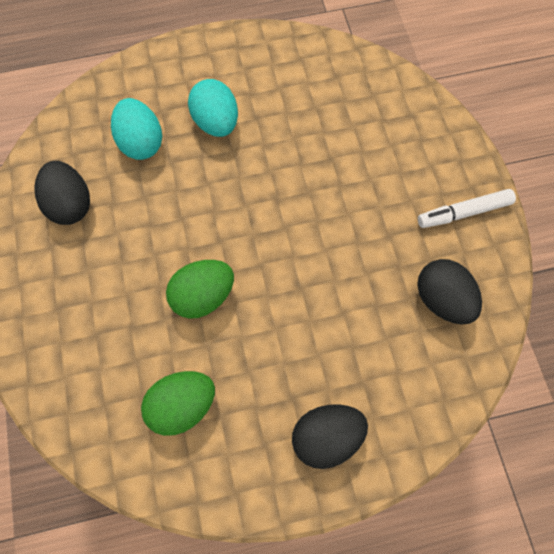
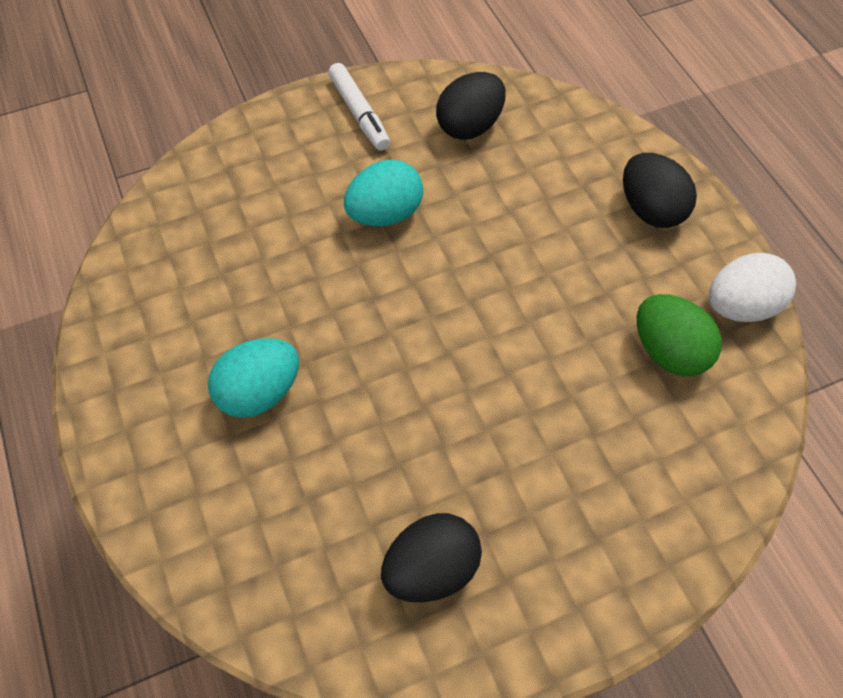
camera: 100 degrees left, 10 degrees down
turquoise egg [111,98,162,160] -> turquoise egg moved to [344,160,423,226]
green egg [166,260,234,319] -> none
none -> white egg [709,253,796,322]

